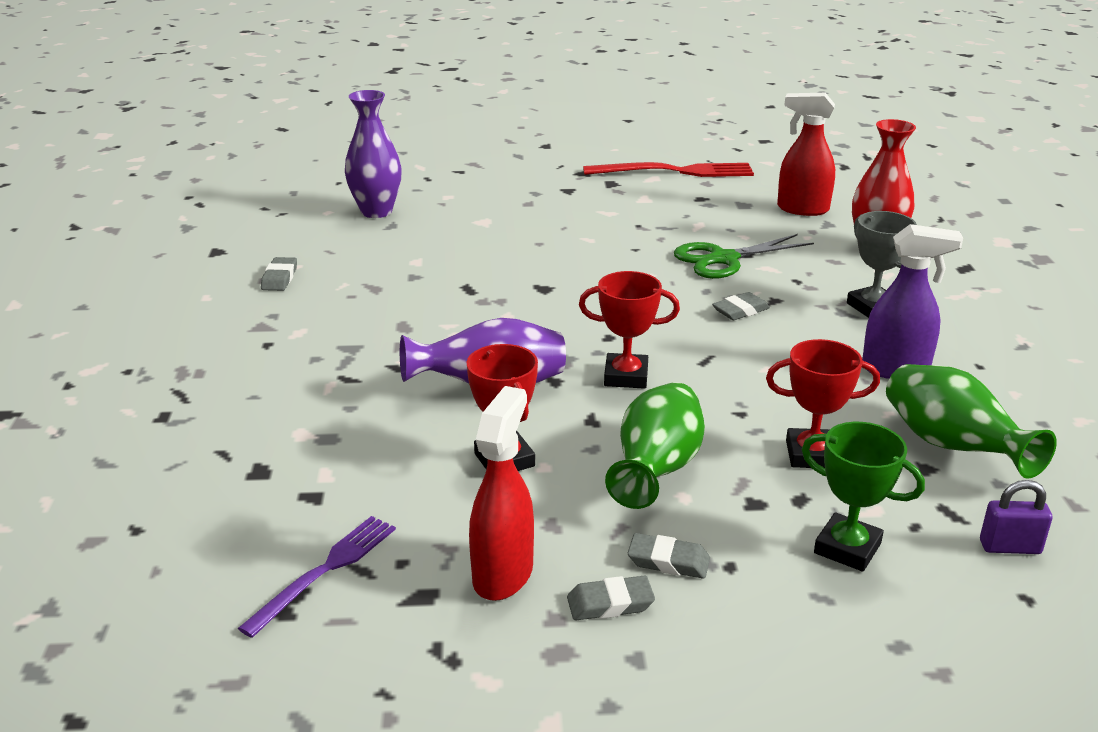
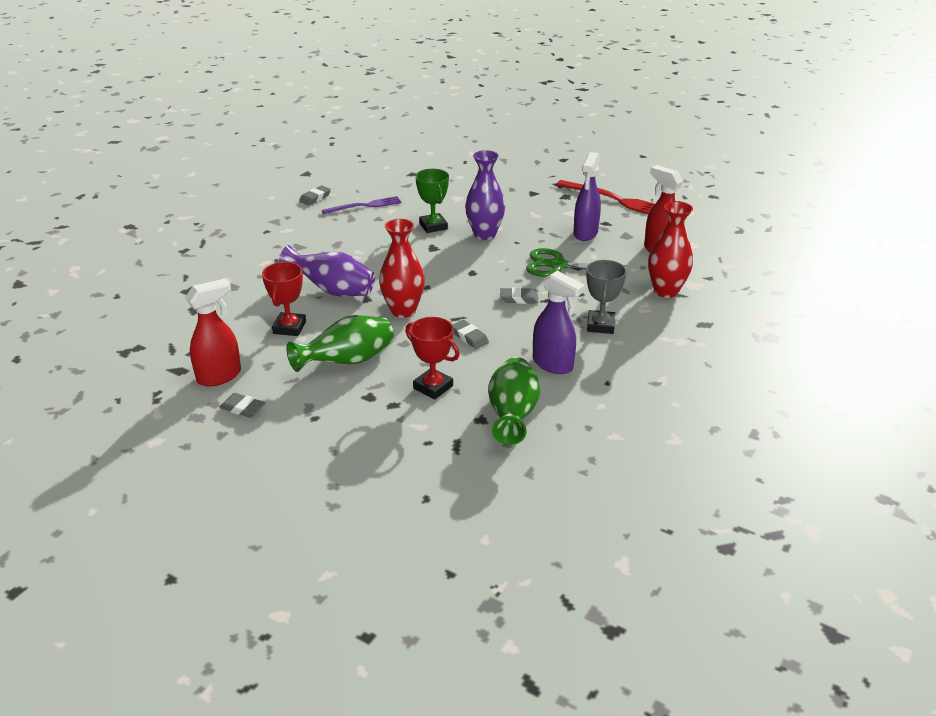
camera: 35 degrees right, 5 degrees up
purple fork [238,516,396,638] -> purple fork moved to [322,196,401,214]
purple vase [345,90,402,218] -> purple vase moved to [465,150,505,240]
red trophy [579,271,680,389] -> red vase [379,219,425,318]
grey eraser [628,533,710,579] -> grey eraser moved to [453,320,489,349]
green trophy [802,422,925,572] -> green trophy moved to [415,169,449,233]
purple padlock [980,480,1053,554] -> none
none -> purple spray bottle [573,152,601,241]

